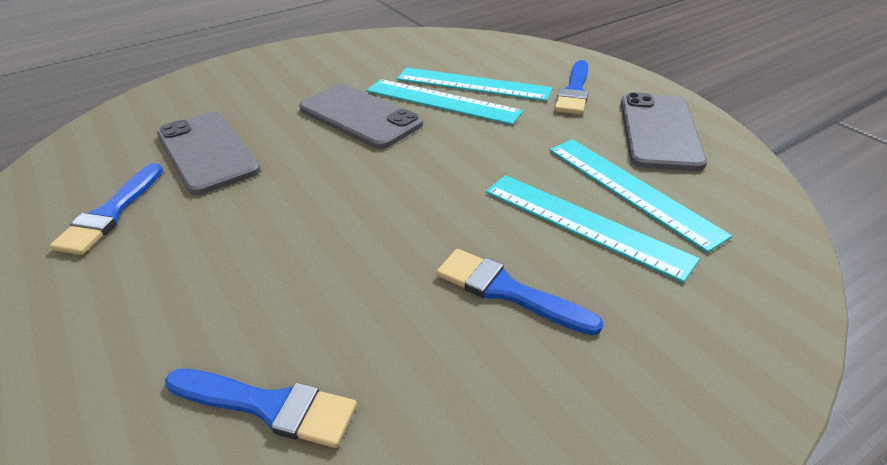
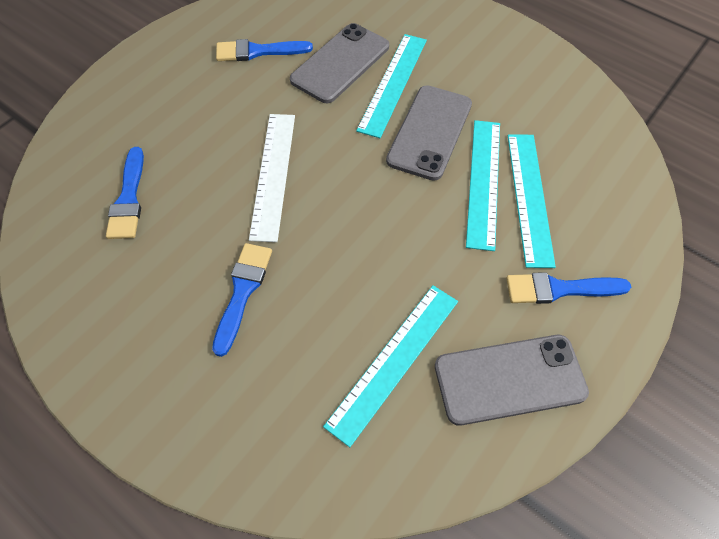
camera: 70 degrees right, 20 degrees up
turquoise ruler [486,175,700,283] -> turquoise ruler moved to [356,34,427,138]
none -> white ruler [249,114,295,242]

